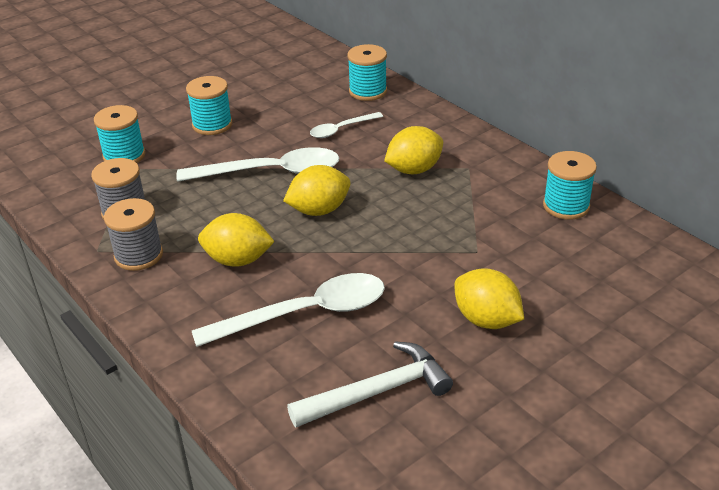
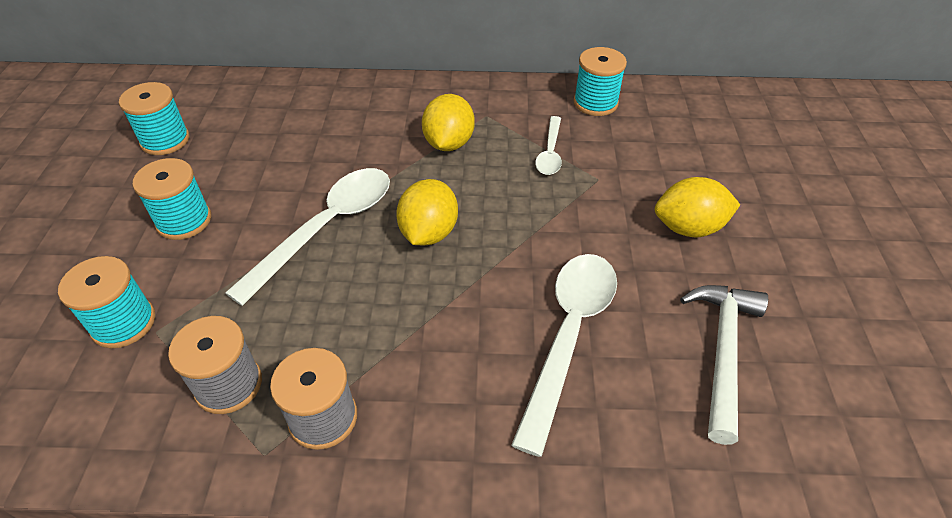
camera: 50 degrees left, 10 degrees up
yellow lemon [198,213,275,267] -> none
white spoon [310,112,383,138] -> white spoon moved to [535,116,562,175]
turquoise spool [348,44,387,101] -> turquoise spool moved to [119,82,190,155]

